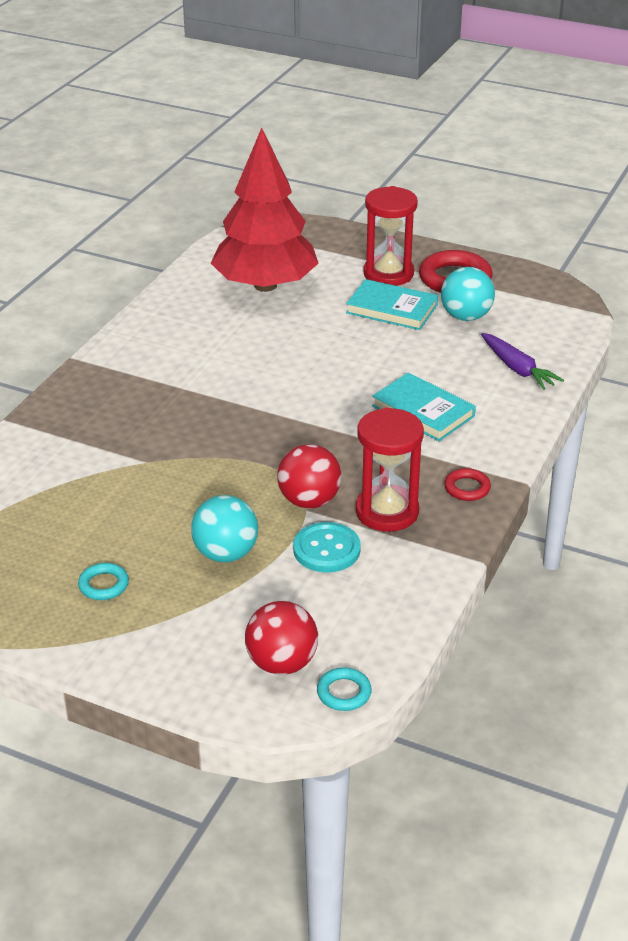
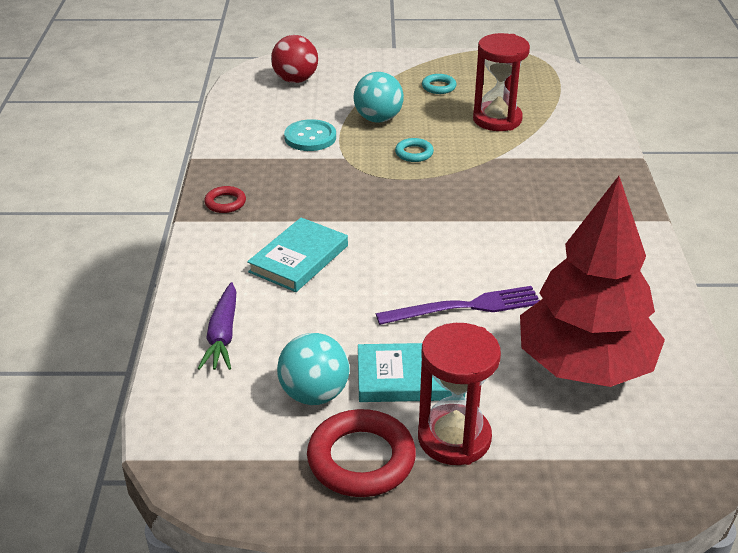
camera: 155 degrees right, 0 degrees up
red ball [277,444,341,508] -> none
turquoise ring [317,667,372,711] -> turquoise ring moved to [395,138,434,162]
red hourglass [356,407,424,532] -> red hourglass moved to [473,33,530,131]
turquoise book [372,372,476,441] -> turquoise book turned 75 degrees counterclockwise [247,217,348,292]
purple carrot [481,333,564,390] -> purple carrot turned 120 degrees counterclockwise [198,282,236,370]
none -> purple fork [376,286,540,325]

